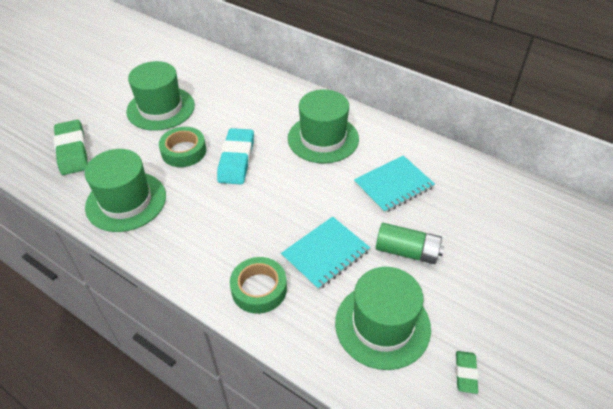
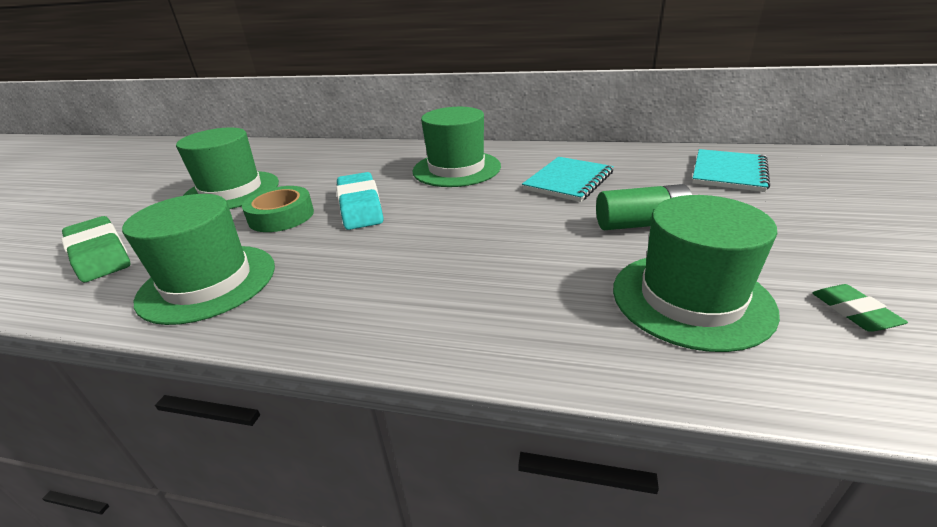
camera: 20 degrees left, 15 degrees down
green tape [230,257,287,314] -> none
turquoise notebook [281,216,370,290] -> turquoise notebook moved to [692,149,770,192]

